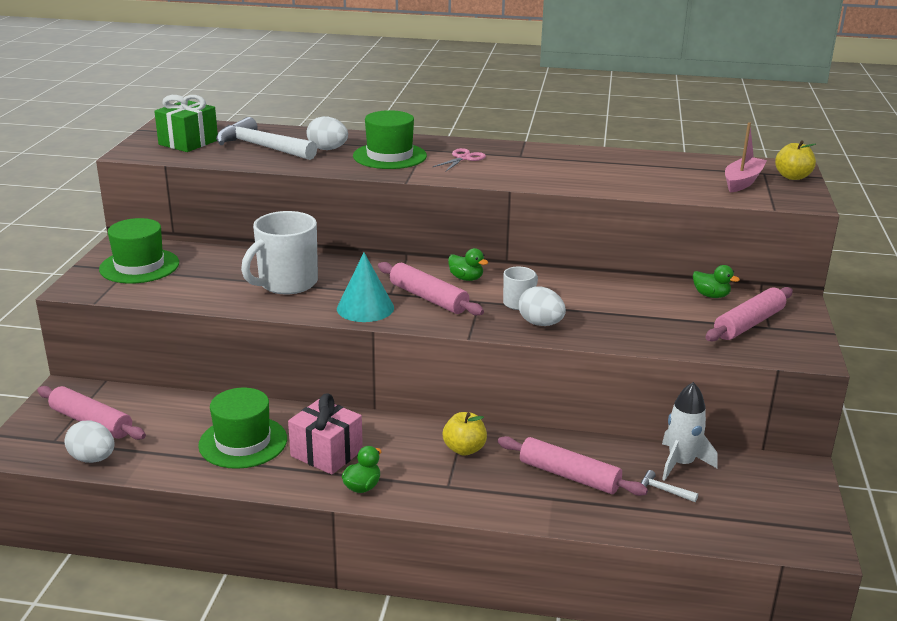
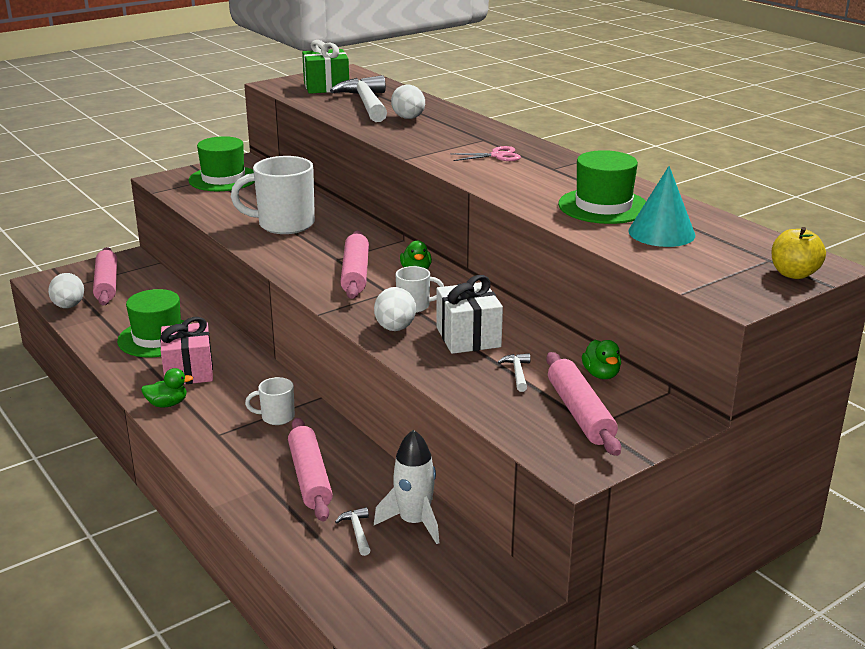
camera: 45 degrees right, 0 degrees up
turquoise cone [337,253,394,322] -> turquoise cone moved to [628,166,695,247]
green hat [353,110,427,169] -> green hat moved to [558,150,646,224]
yellow apple [443,412,487,456] -> white mug [245,377,295,425]
pink rolling pin [705,287,793,342] -> pink rolling pin turned 75 degrees clockwise [546,352,621,456]
pink boat [725,122,767,193] -> none
none -> white gift [436,275,503,354]
none -> white hammer [498,353,530,392]

